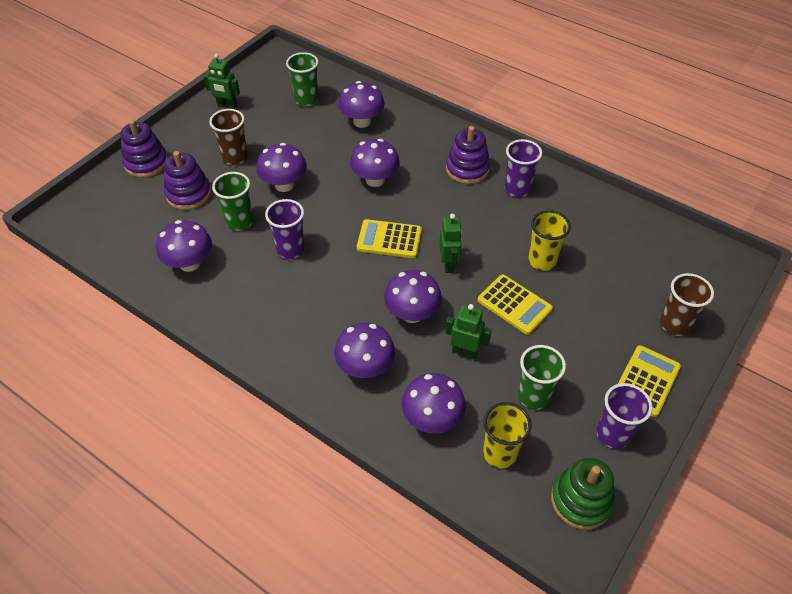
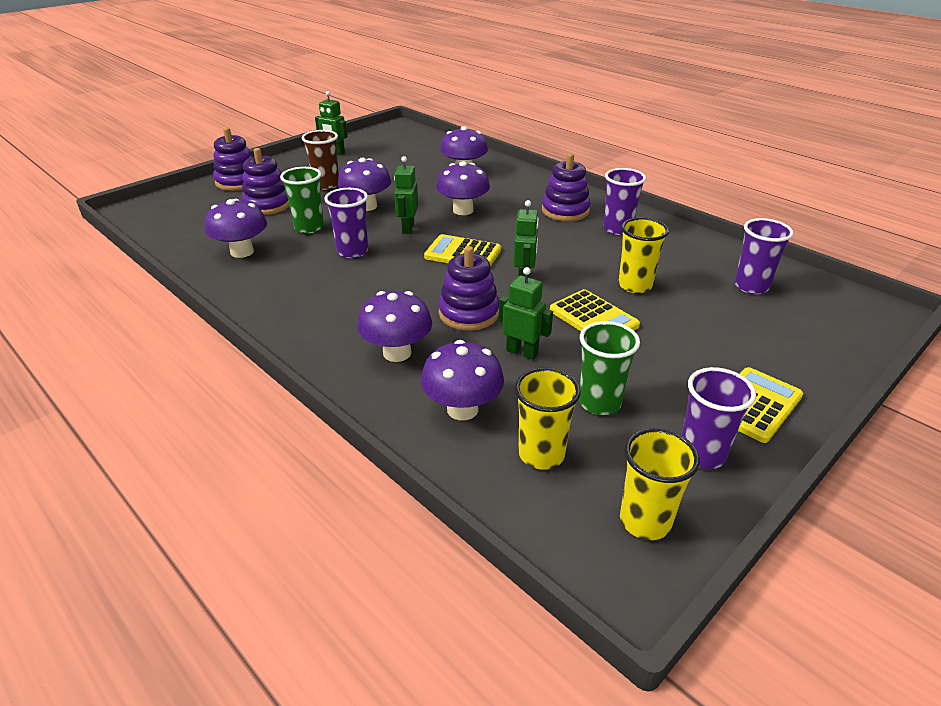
camera: 10 degrees right, 15 degrees down
green cup [286,52,319,107] -> none
purple mushroom [384,270,442,323] -> purple stacking toy [438,246,499,331]
green stacking toy [551,458,615,530] -> yellow cup [620,428,700,540]
brown cup [660,273,714,336] -> none
none -> green robot [394,156,418,234]
none -> purple cup [735,218,794,294]

